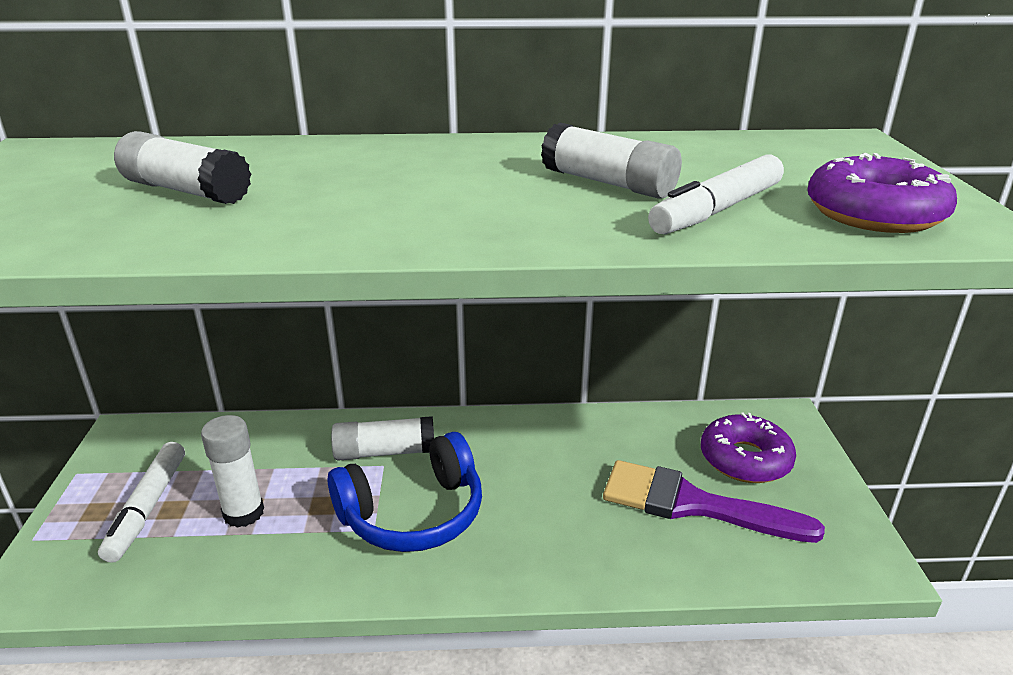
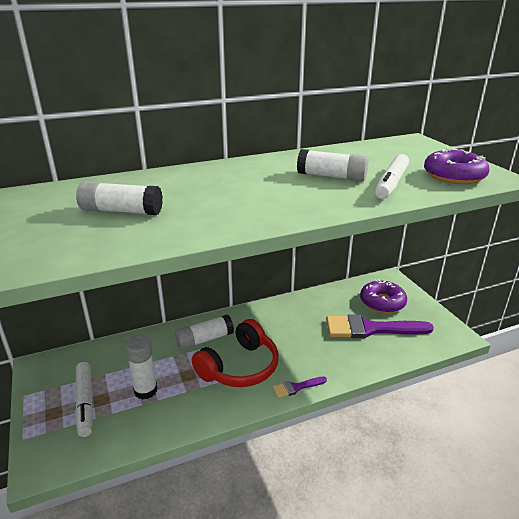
camera: 20 degrees left, 0 degrees up
blue headphones [328,432,482,552] -> red headphones [192,319,279,387]
none -> purple brush [273,376,327,398]

